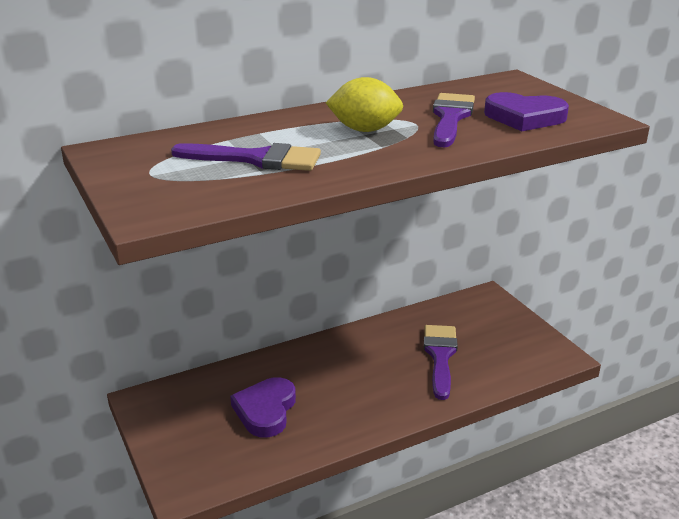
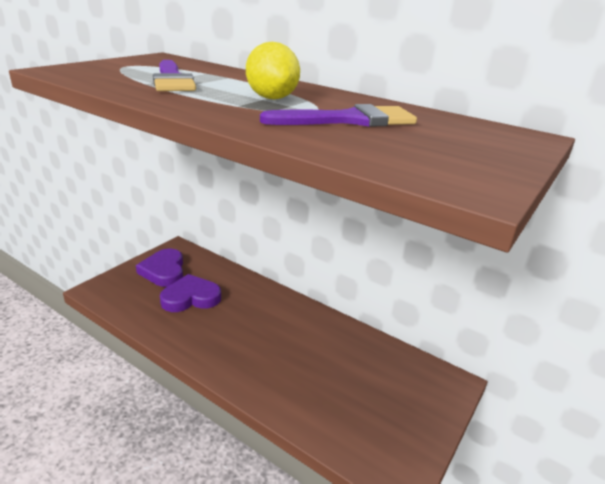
camera: 60 degrees right, 0 degrees up
purple brush [424,325,458,400] -> none
purple heart [484,92,569,131] -> purple heart moved to [136,249,183,287]

